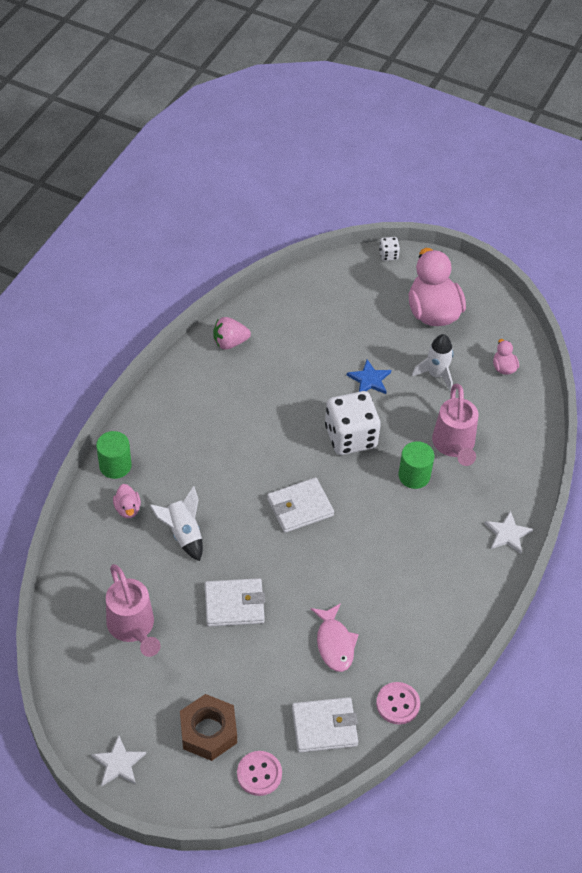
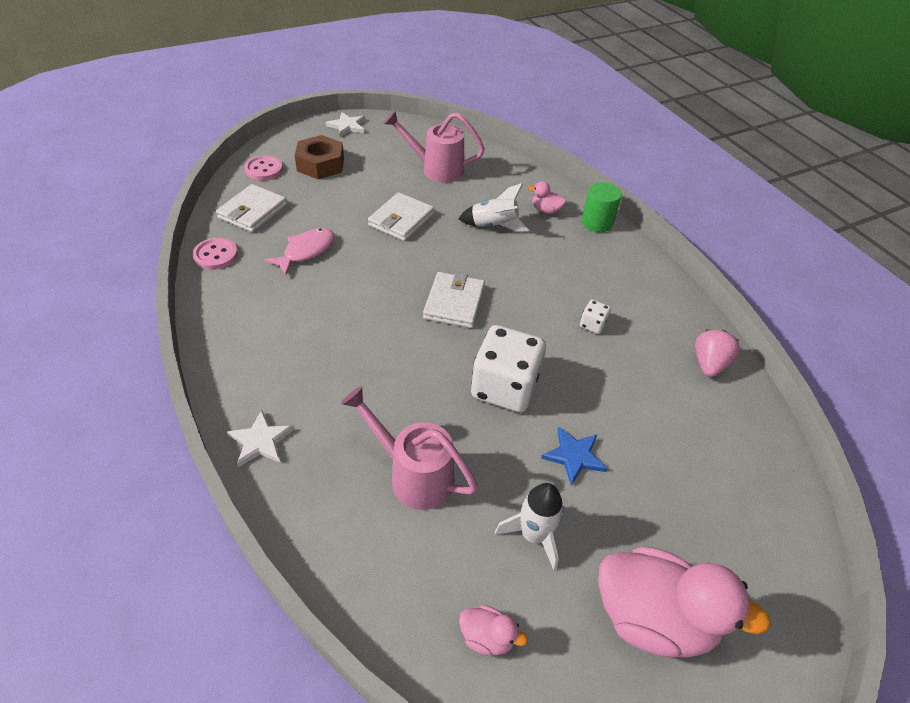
camera: 125 degrees right, 5 degrees down
pink fish [311,603,359,672] -> pink fish turned 105 degrees clockwise [264,228,335,275]
white dice [379,237,400,261] -> white dice moved to [580,300,611,334]
green cylinder [398,441,434,489] -> none

